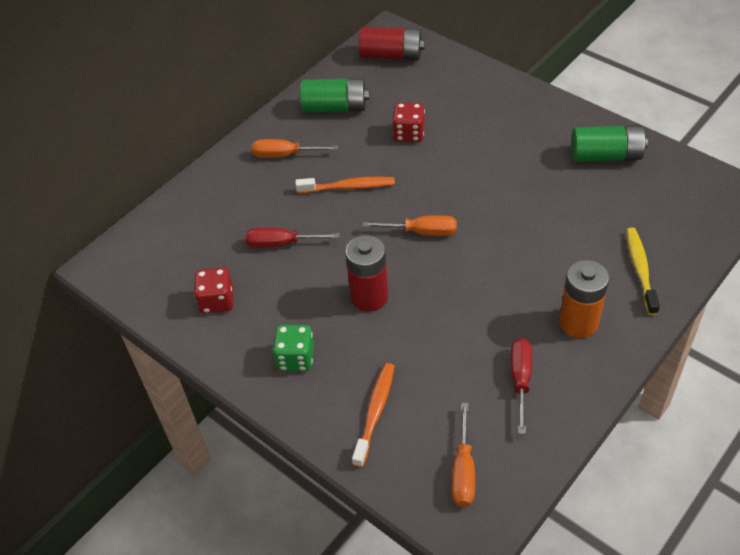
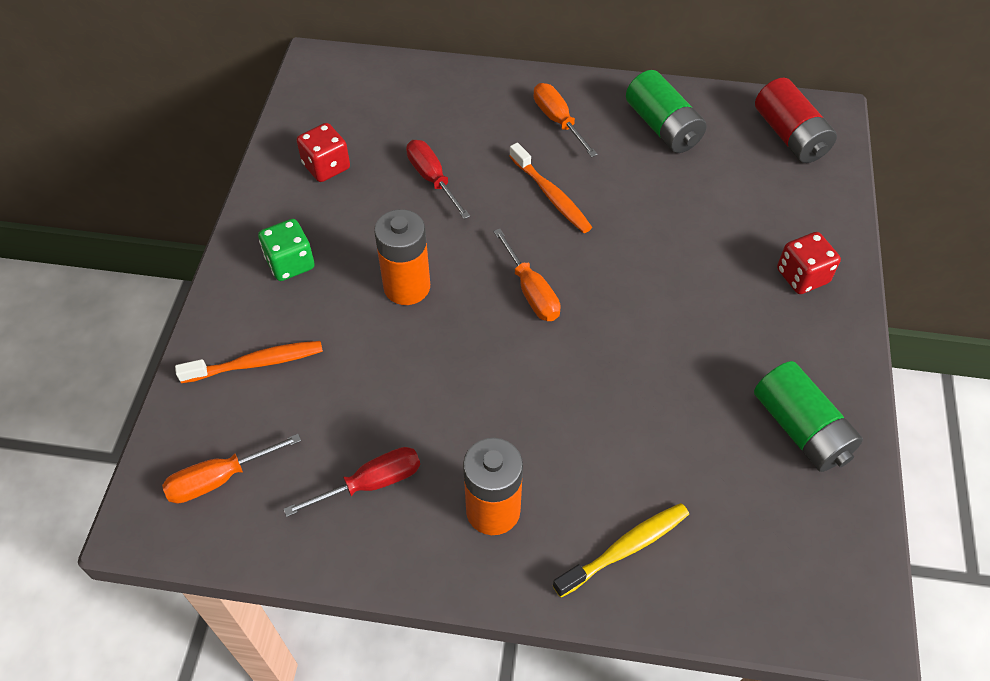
camera: 55 degrees right, 5 degrees up
red battery [345,235,388,312] -> orange battery [374,209,430,305]
red dice [392,103,425,142] -> red dice moved to [777,232,841,294]

